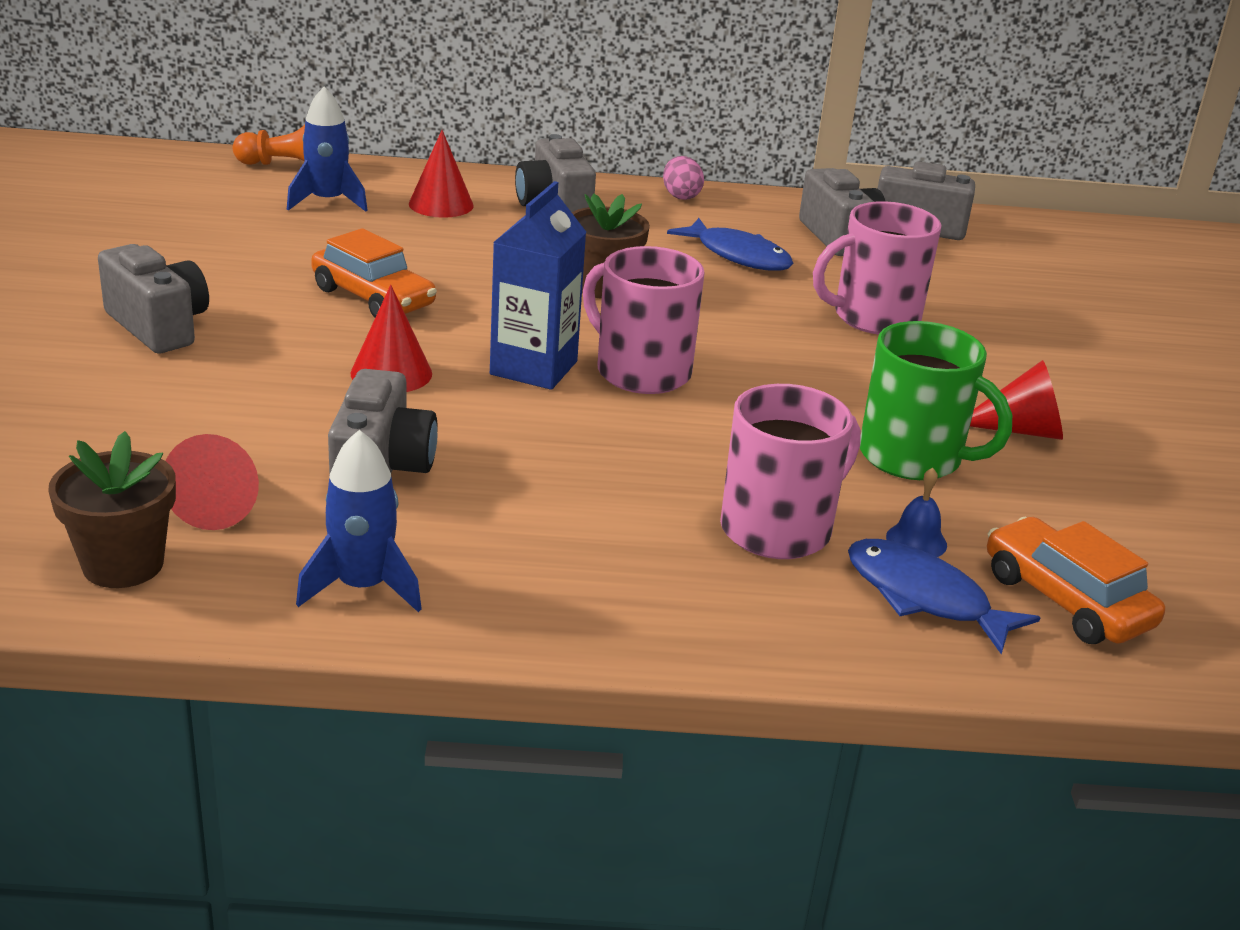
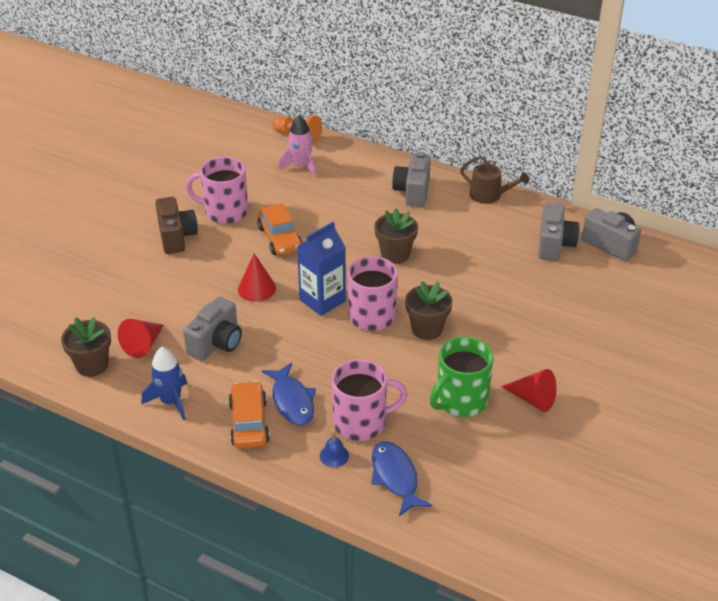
camera: 30 degrees right, 10 degrees up
grey camera [98,244,209,353] -> brown camera [155,197,198,254]
blue rocket [287,87,368,212] -> pink rocket [278,115,316,177]
red cone [409,130,474,218] -> none
pink egg [663,156,704,200] -> brown watering can [460,156,529,204]
blue fish [667,218,793,271] -> blue fish moved to [262,363,316,426]
pink mug [813,201,941,335] -> pink mug moved to [186,157,248,224]
green mug [860,321,1012,480] -> green mug turned 75 degrees clockwise [430,337,494,417]
blue bell [886,468,947,557] -> blue bell moved to [320,428,349,467]
orange car [987,517,1165,644] -> orange car moved to [228,381,270,449]
none -> brown flower pot [405,281,452,340]

